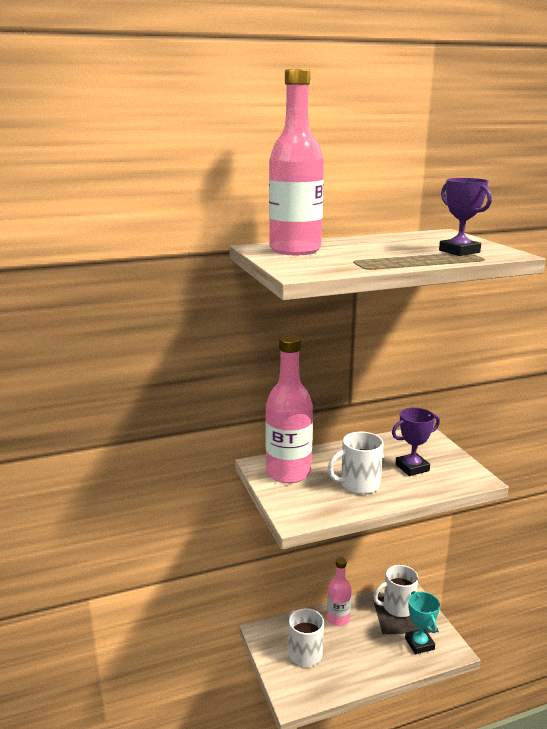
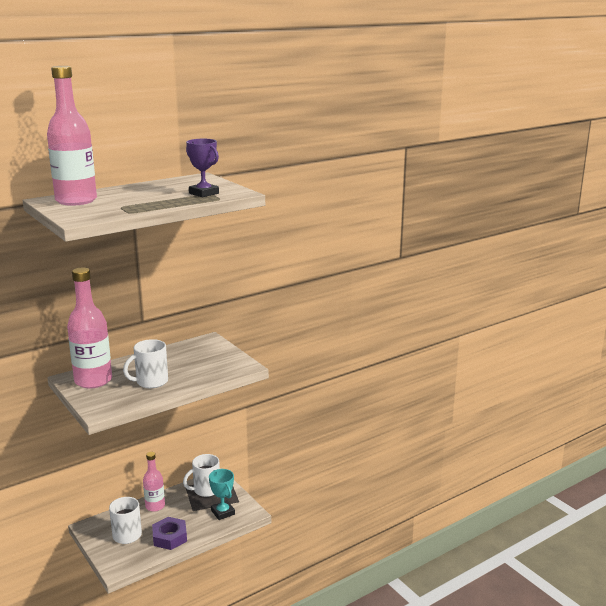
camera: 15 degrees left, 0 degrees up
purple trophy [392,407,440,476] -> none
none -> purple nut [152,517,187,550]

